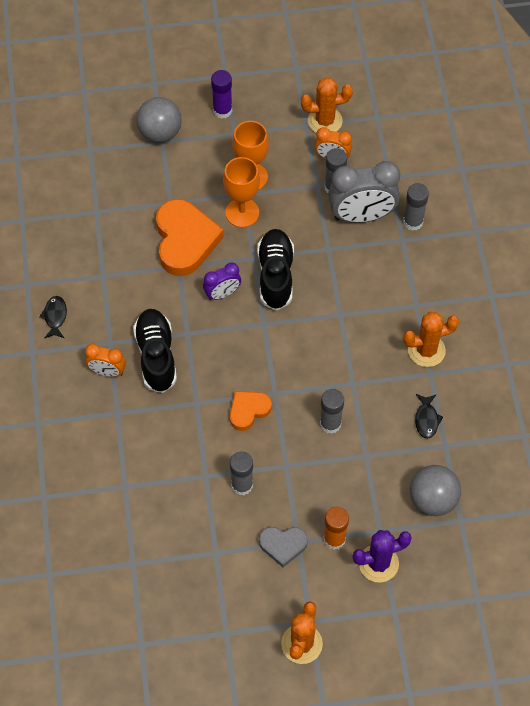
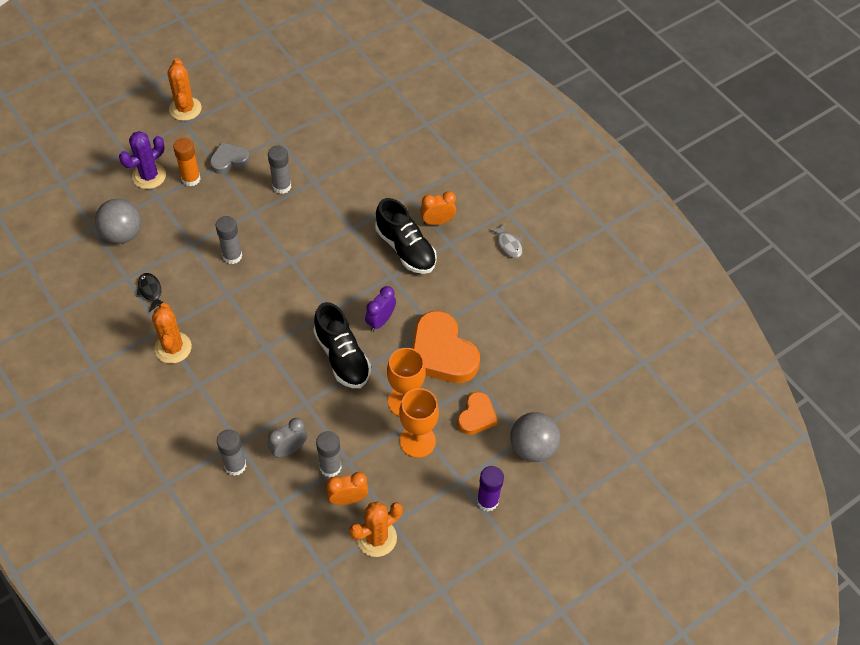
camera: 150 degrees right, 5 degrees down
black fish [39,296,67,338] -> grey fish [489,223,522,258]
orange heart [230,391,272,431] -> orange heart moved to [457,392,498,435]
grey clock [328,161,400,223] -> grey clock [268,418,308,458], size x0.54
orange cactus [403,312,459,367] -> orange cactus turned 60 degrees counterclockwise [152,303,192,364]

